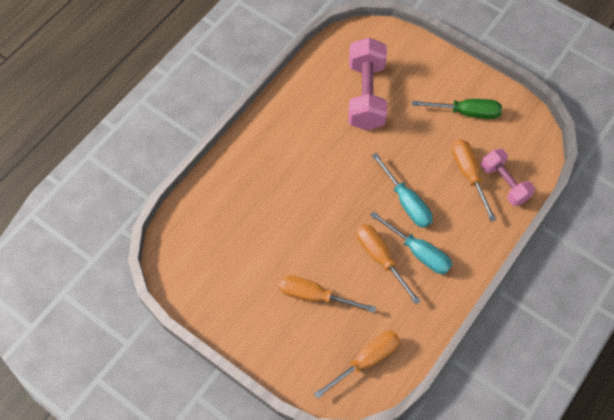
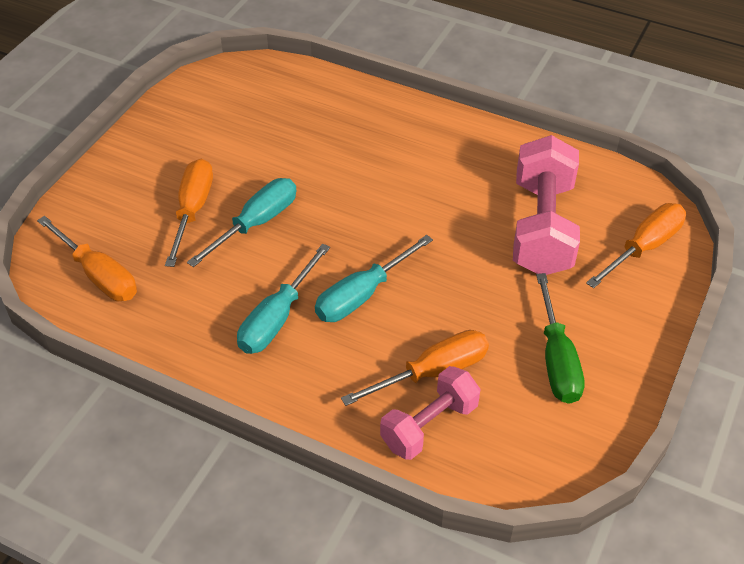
camera: 80 degrees right, 15 degrees down
pink dumbbell [348,38,387,130] -> pink dumbbell turned 75 degrees counterclockwise [513,135,580,275]
orange screwdriver [357,224,421,305] -> orange screwdriver moved to [586,203,686,288]
none -> turquoise screwdriver [187,178,296,267]

